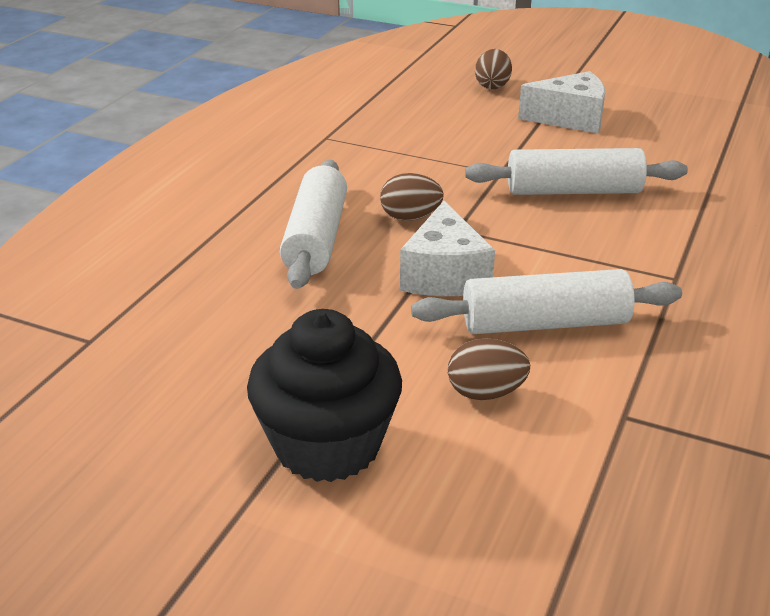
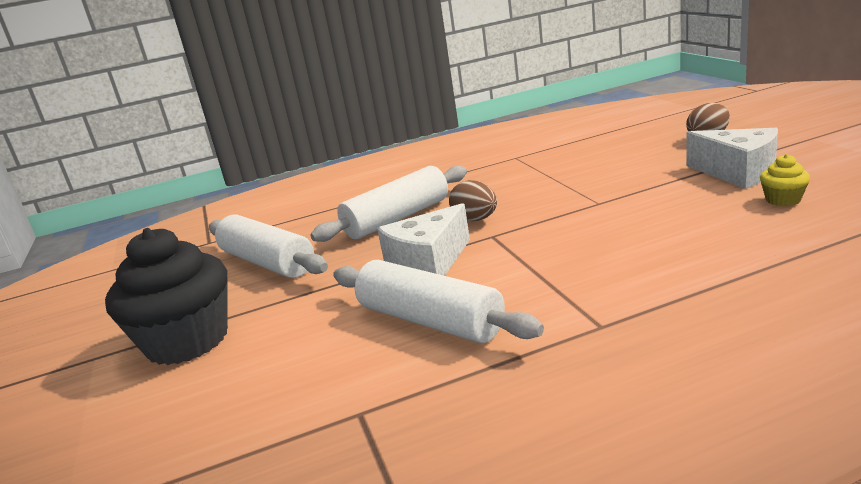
camera: 50 degrees right, 10 degrees down
brown egg [448,338,530,400] -> none
white rolling pin [465,148,688,195] -> white rolling pin moved to [209,215,328,278]
none -> yellow cupcake [760,154,810,206]

